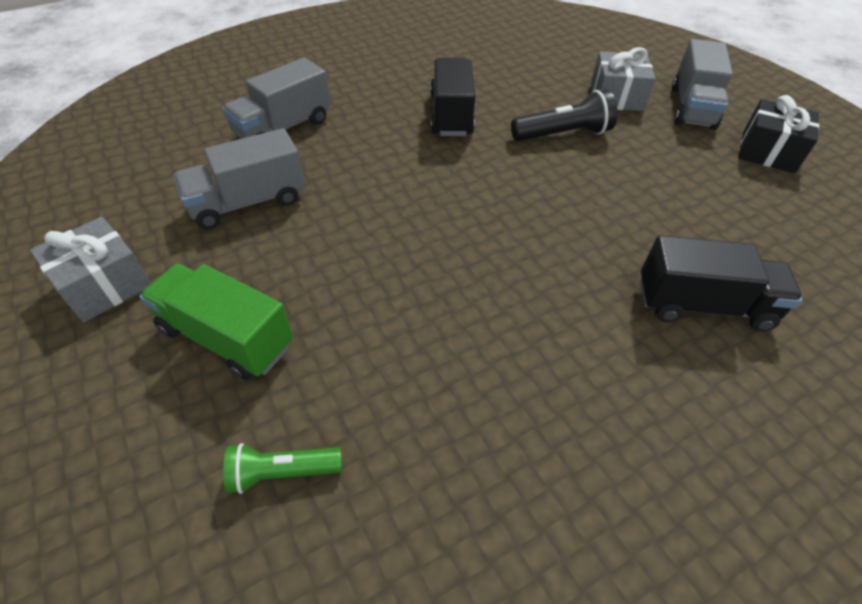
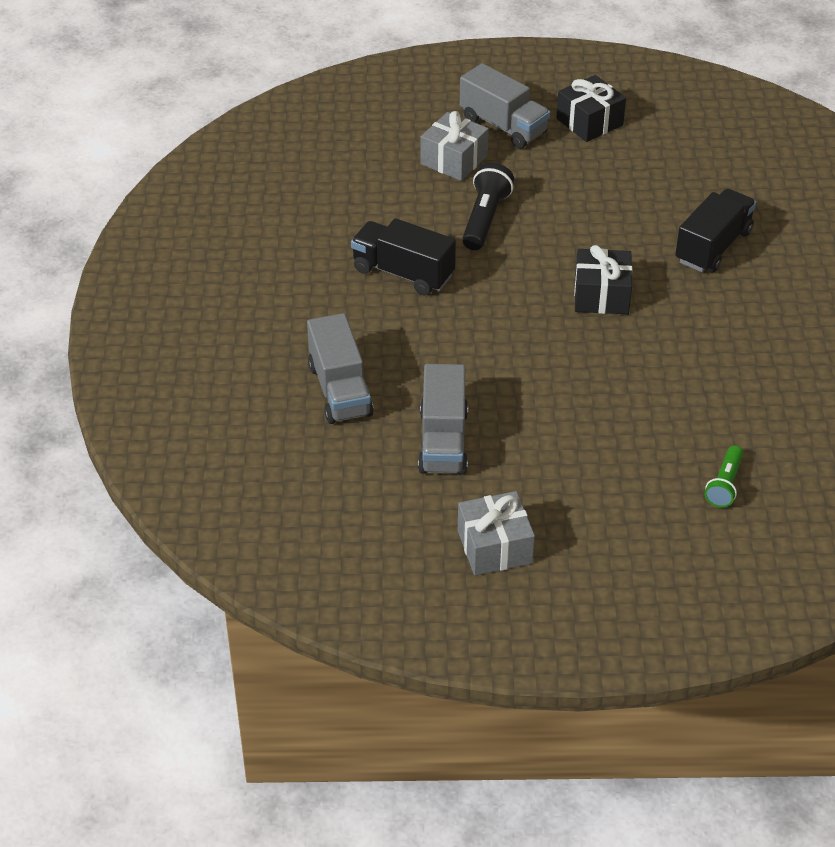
camera: 60 degrees left, 5 degrees down
green truck [139,264,293,380] -> none
none -> black gift [574,245,632,314]

